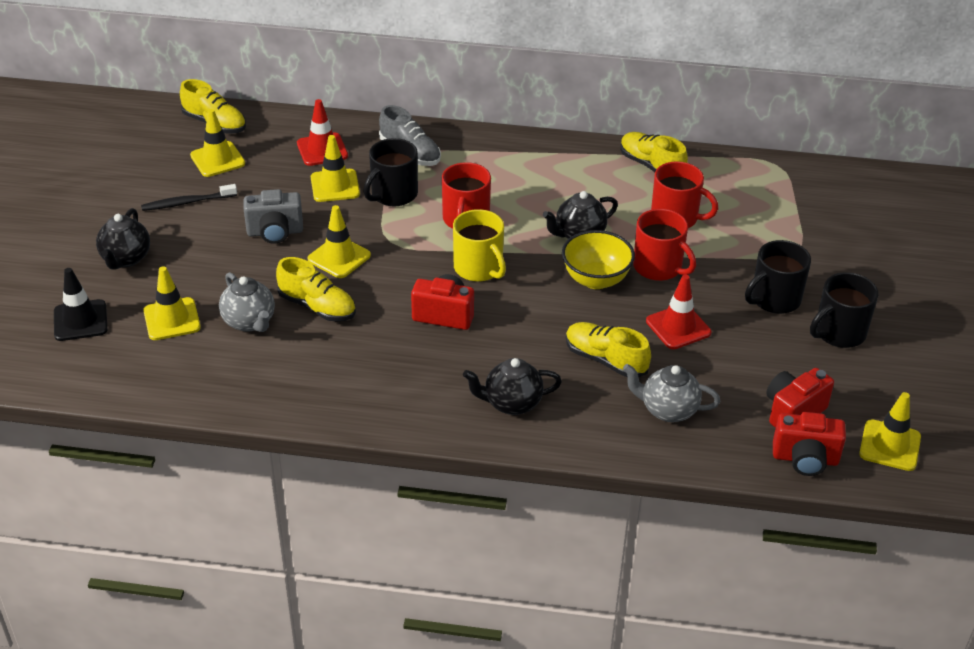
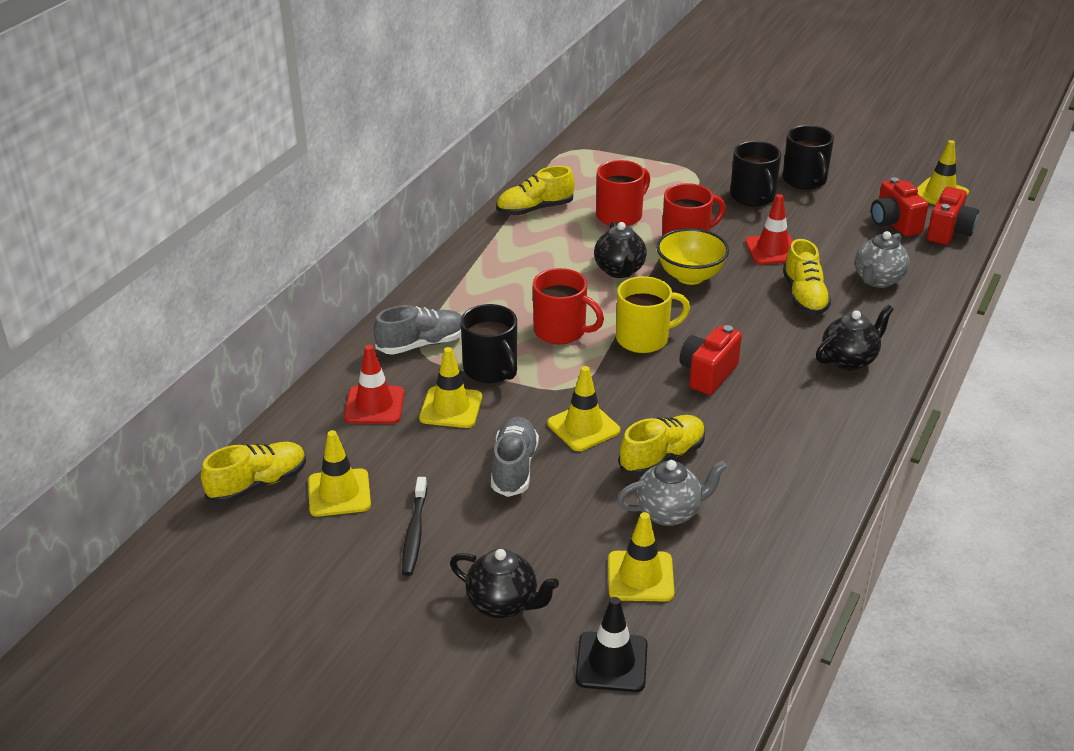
camera: 70 degrees left, 5 degrees down
grey camera [243,189,303,244] -> grey shoe [491,417,539,497]
black teapot [463,358,562,415] -> black teapot turned 135 degrees counterclockwise [816,305,894,370]
yellow shoe [566,322,651,377] -> yellow shoe turned 60 degrees counterclockwise [783,239,831,315]

